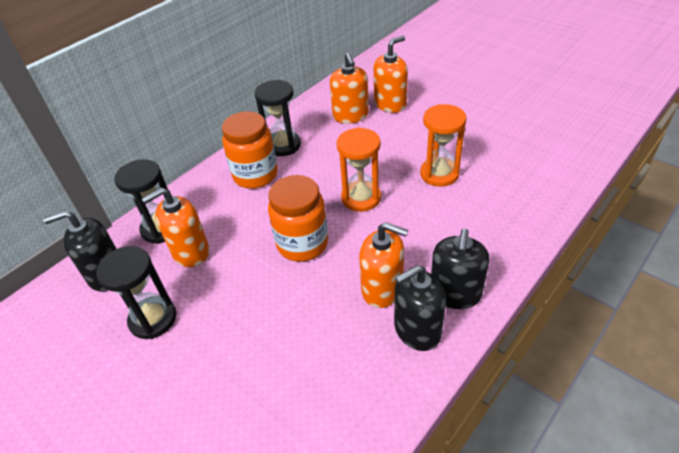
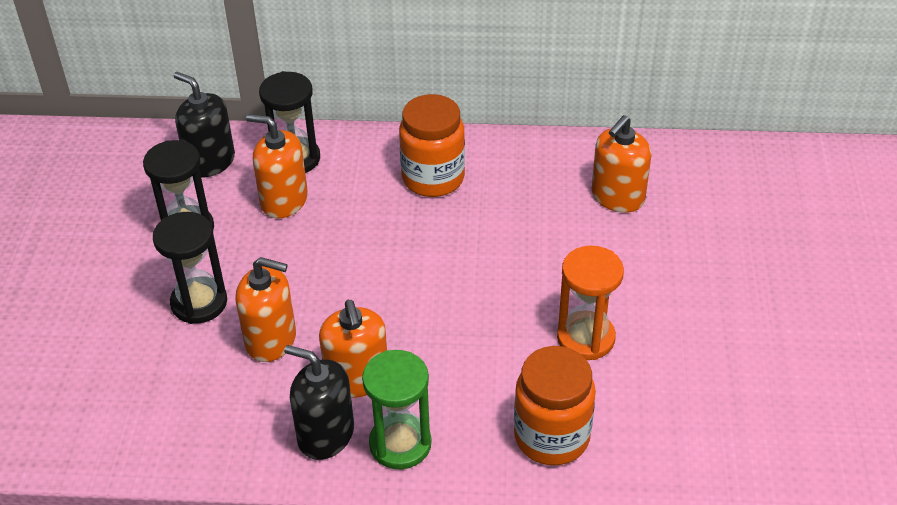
camera: 50 degrees right, 0 degrees up
black hourglass [255,80,301,156] -> black hourglass moved to [153,212,227,324]
orange jar [268,175,328,262] -> orange jar moved to [514,346,596,466]
orange hourglass [336,127,381,212] -> none
orange soap dispenser [373,36,408,113] -> orange soap dispenser moved to [235,257,296,362]
black soap dispenser [431,229,490,309] -> green hourglass [362,350,431,469]

